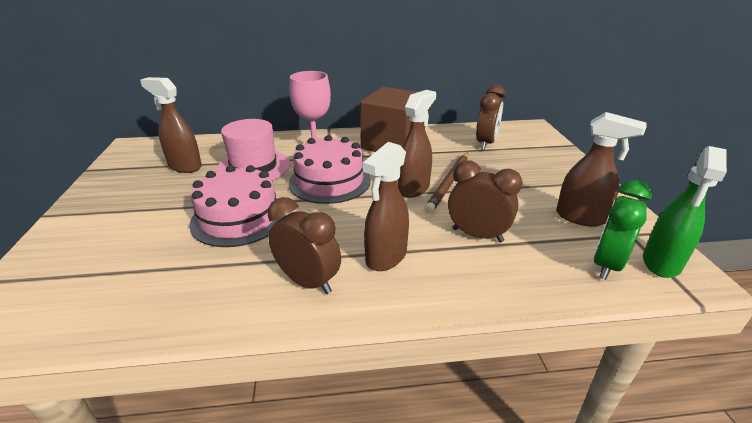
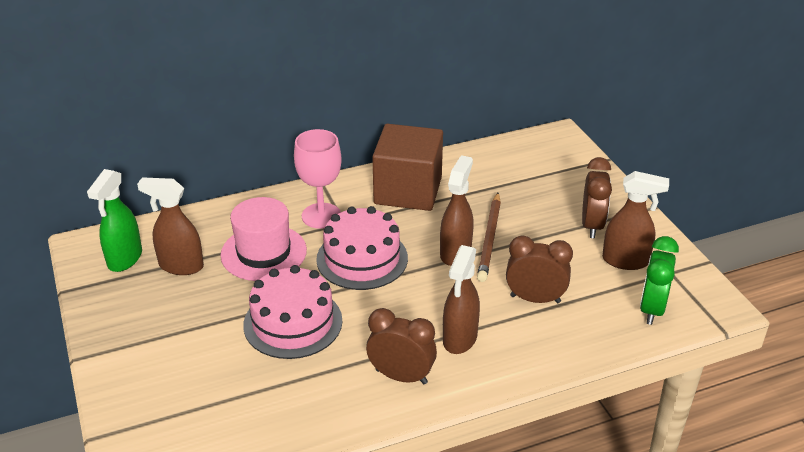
camera: 15 degrees left, 5 degrees up
brown clock [476,85,505,150] -> brown clock moved to [582,157,612,238]
green spray bottle [643,146,727,278] -> green spray bottle moved to [87,169,142,272]

